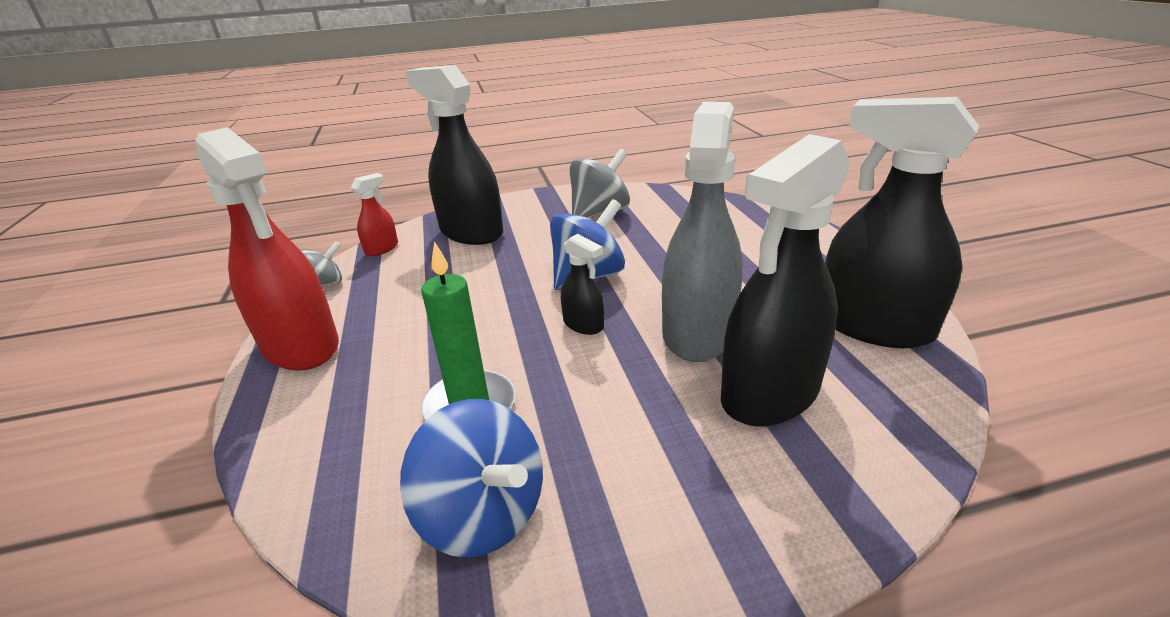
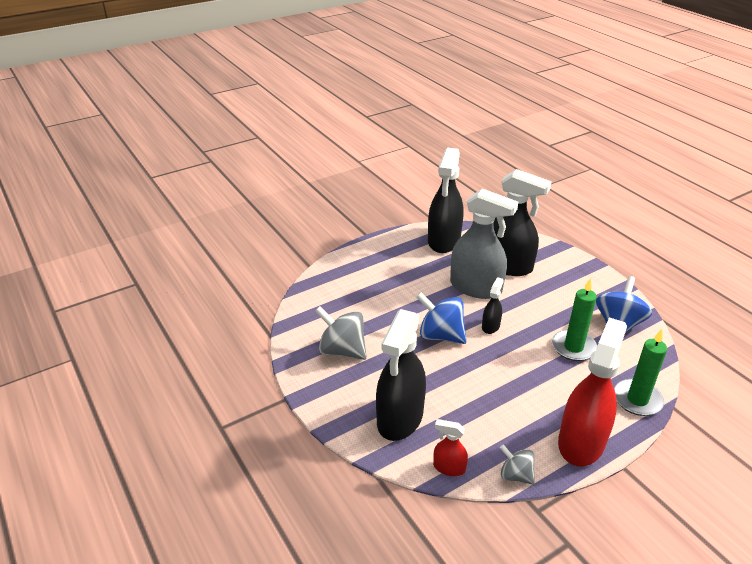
camera: 110 degrees left, 5 degrees up
grey spray bottle [662,102,742,362] -> grey spray bottle turned 150 degrees counterclockwise [450,189,518,299]
none -> green candle [614,329,667,416]

